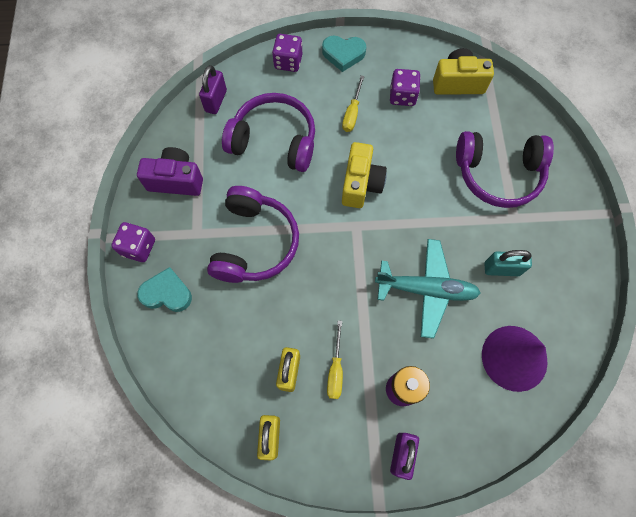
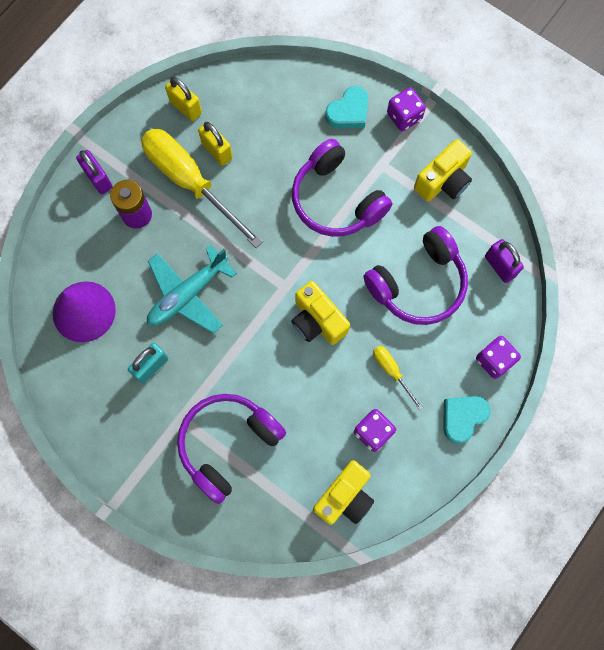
camera: 130 degrees right, 5 degrees up
purple camera [137,147,203,196] -> yellow camera [414,139,472,201]
yellow screwdriver [327,320,343,399] -> yellow screwdriver [141,129,263,248], size x2.26

